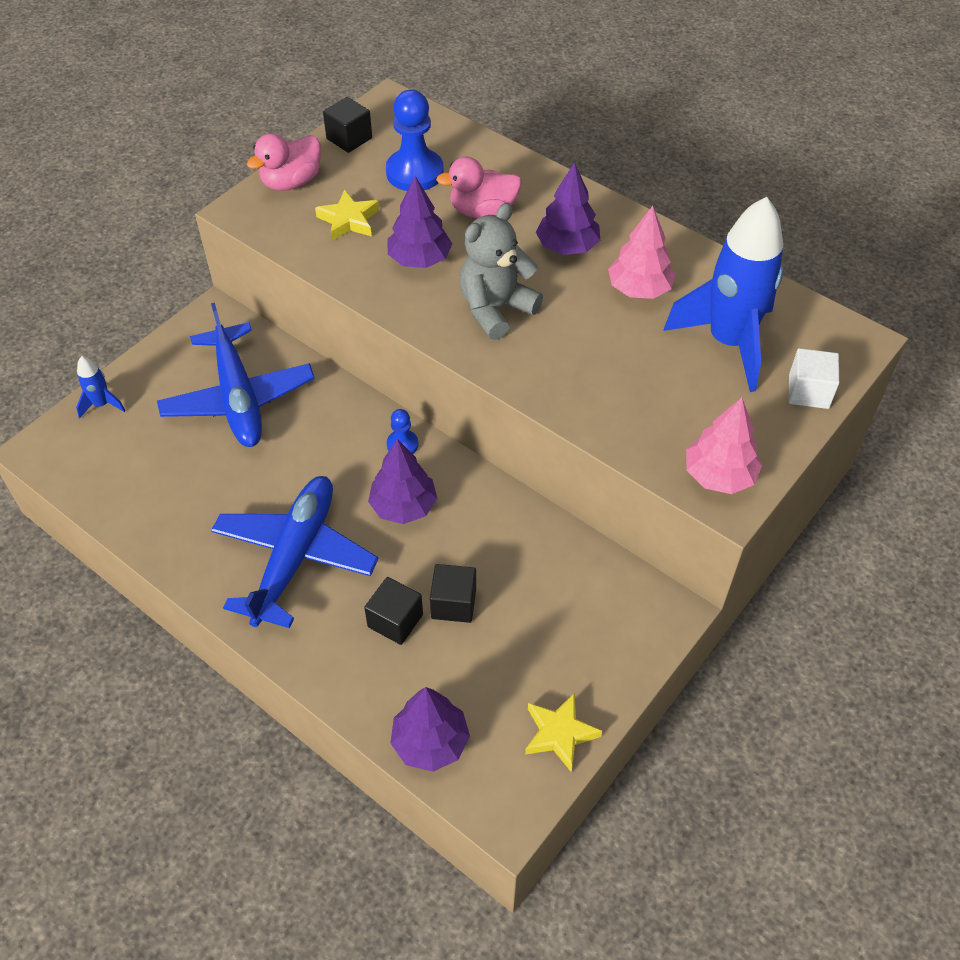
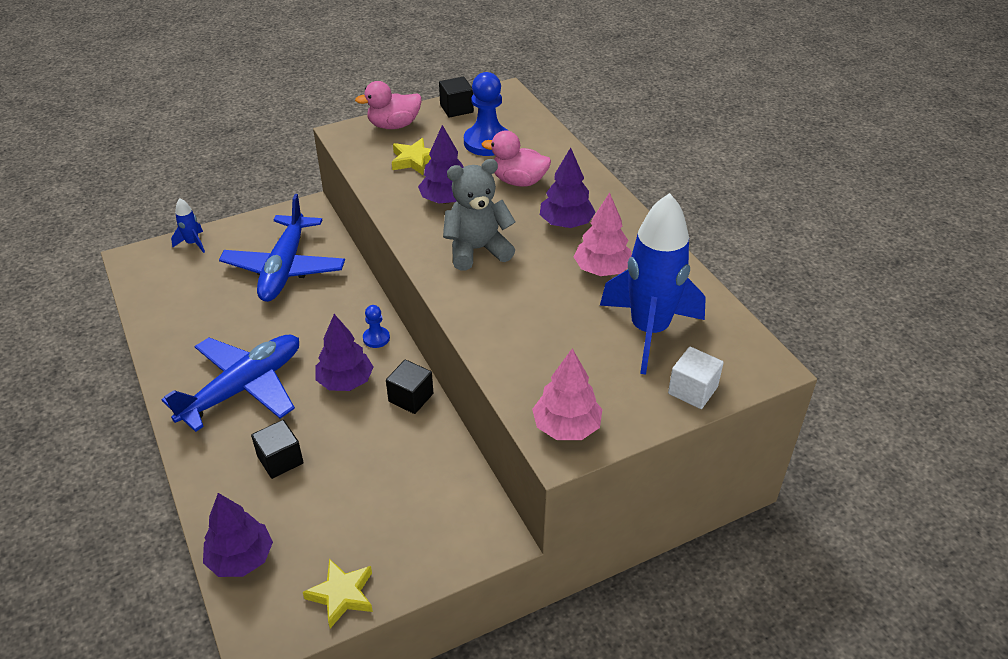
camera: 25 degrees right, 10 degrees down
black cube [430,564,476,623] -> black cube moved to [386,360,433,414]

